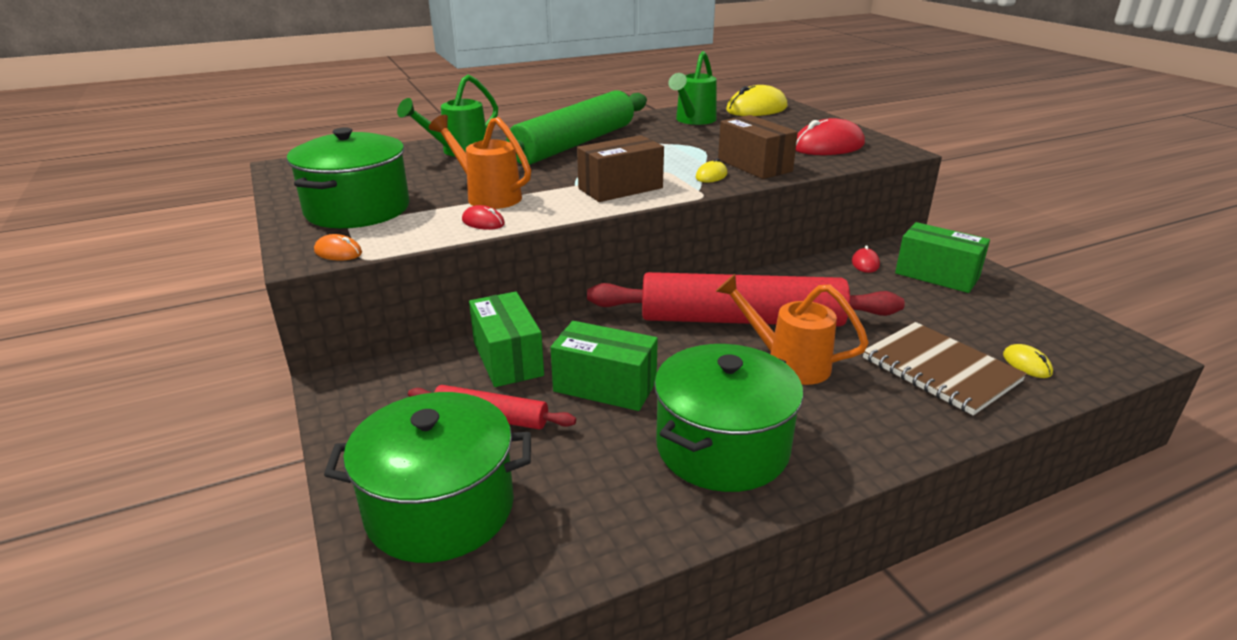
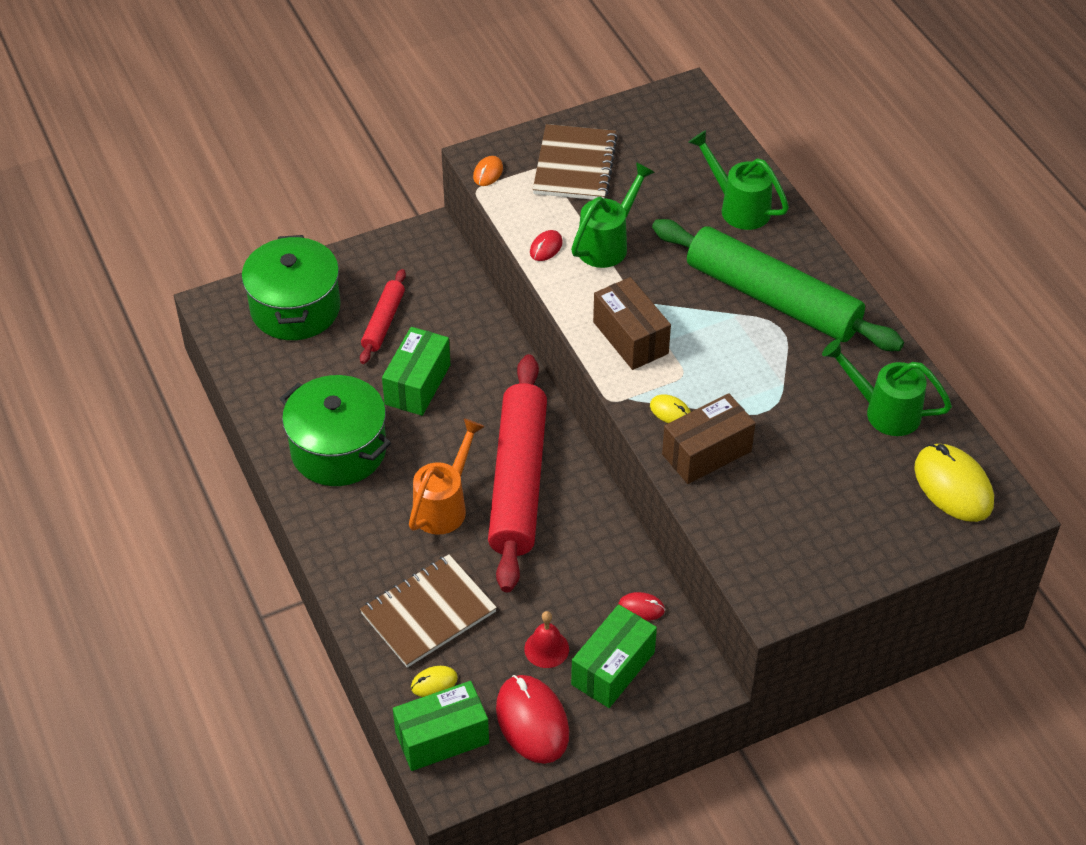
camera: 90 degrees right, 20 degrees up
green pot [287,127,409,228] -> brown notebook [533,124,618,200]
orange watering can [429,115,531,209] -> green watering can [571,162,655,268]
green box [469,292,544,387] -> green box moved to [393,681,489,771]
red mouse [796,118,865,155] -> red mouse moved to [496,675,569,764]
none -> red bell [524,611,569,668]

